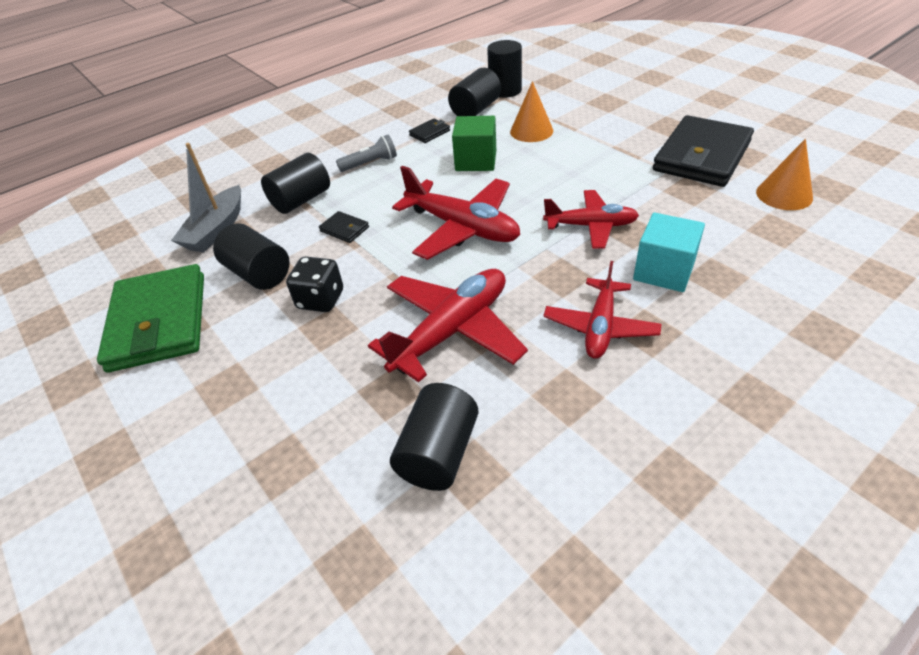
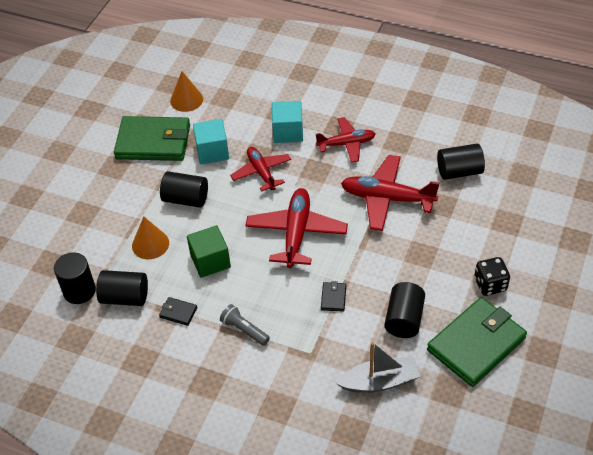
camera: 120 degrees left, 5 degrees up
black cylinder [261,153,330,214] -> black cylinder moved to [160,171,208,208]
black dice [286,257,343,312] -> black dice moved to [474,257,510,296]
black wallet [653,115,754,187] -> green wallet [114,116,190,161]
none -> turquoise cube [193,119,229,164]

